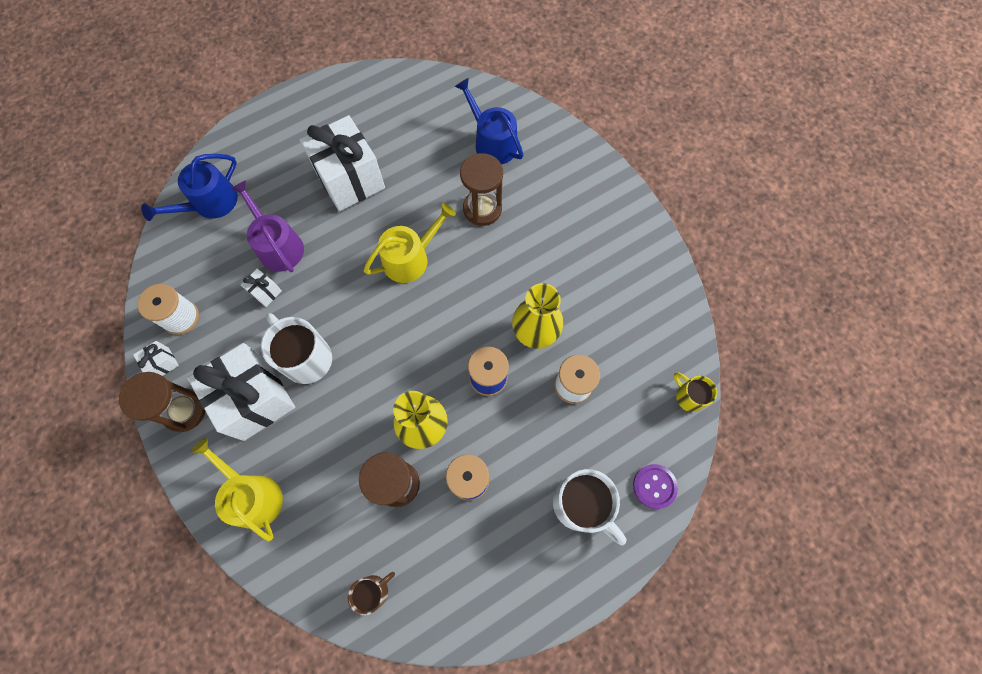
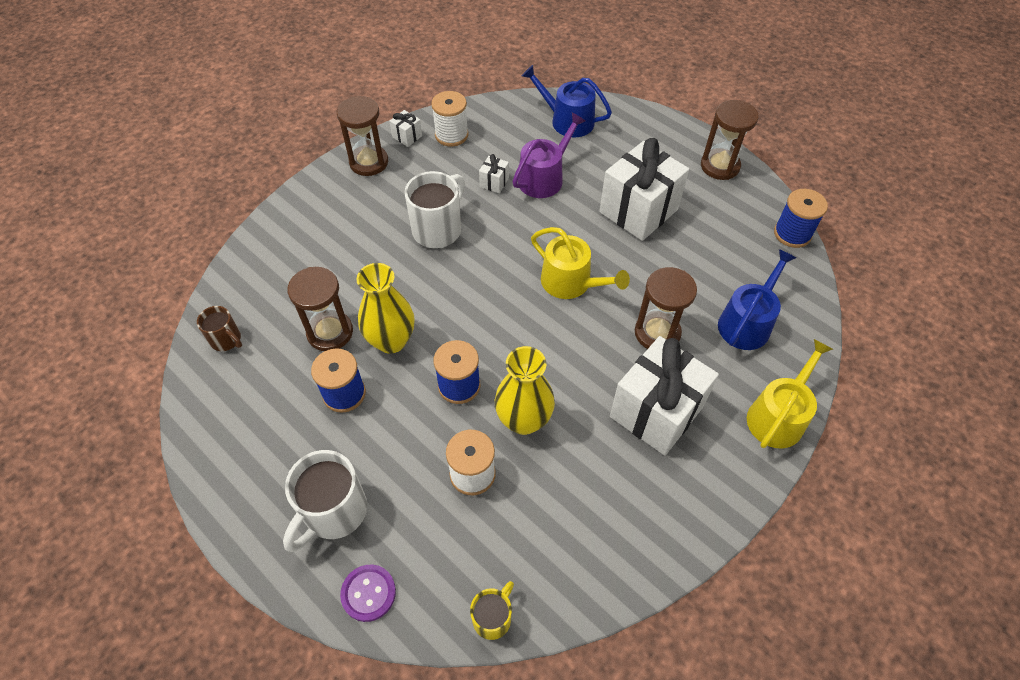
camera: 75 degrees right, 15 degrees down
white gift [187,343,295,441] -> white gift moved to [610,336,719,455]
yellow watering can [190,437,283,542] -> yellow watering can moved to [747,339,833,449]
none -> brown hourglass [701,100,759,180]
none -> blue spool [774,189,828,248]

